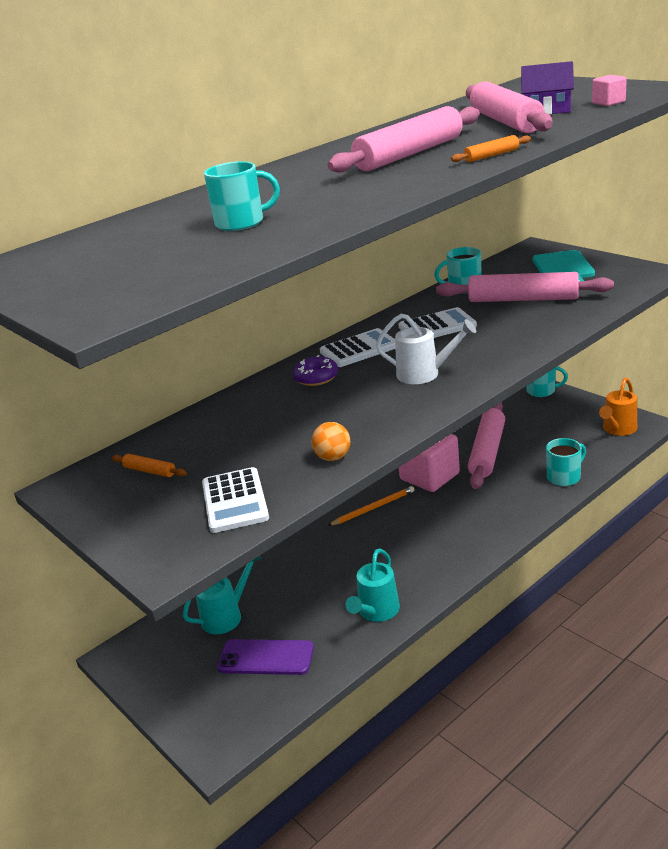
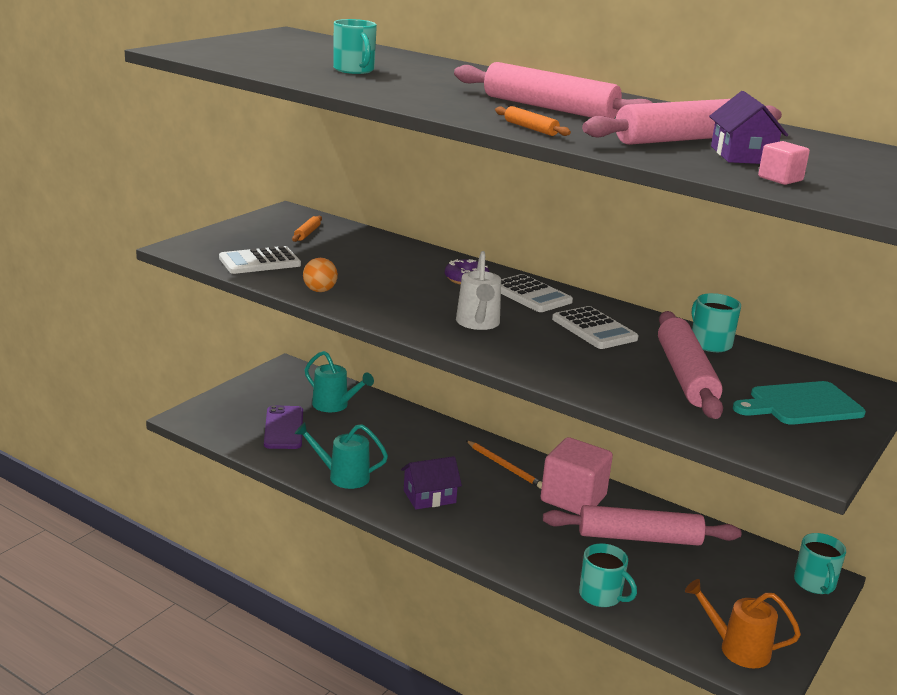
camera: 70 degrees right, 5 degrees down
none -> purple house [401,456,462,510]

